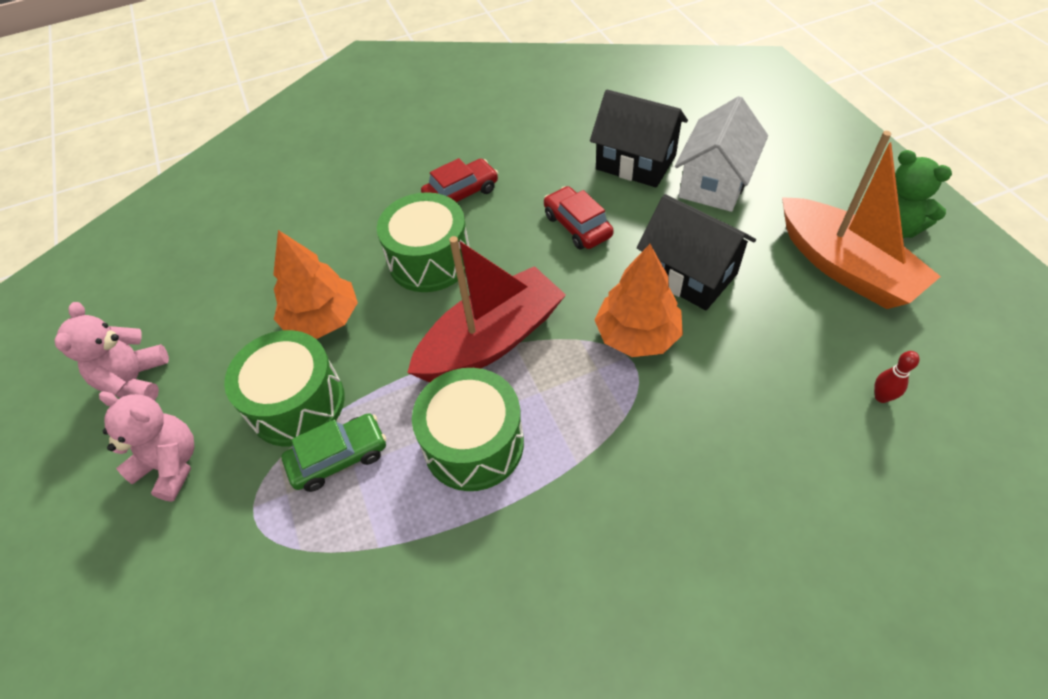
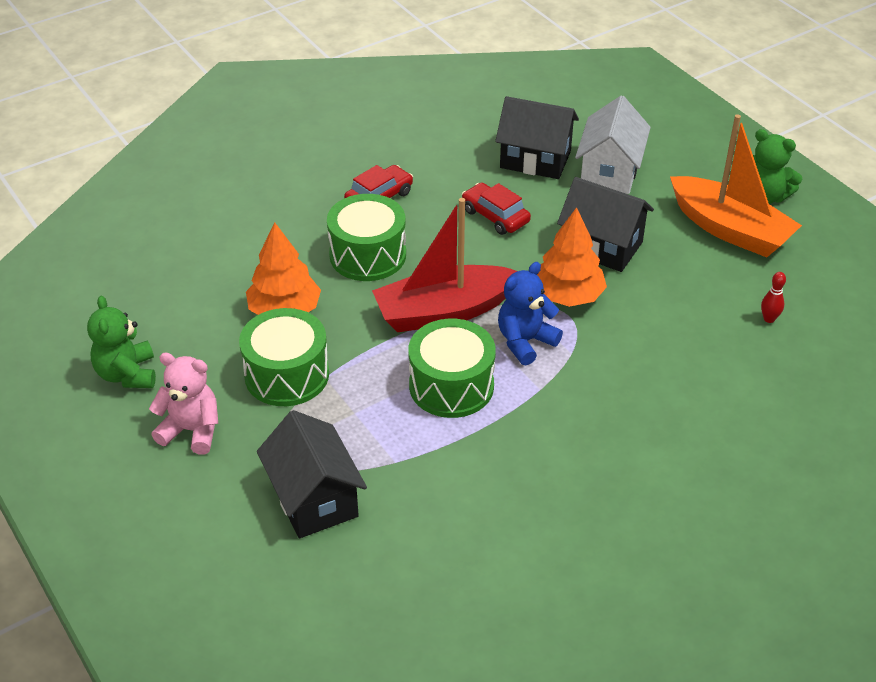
camera: 15 degrees left, 10 degrees down
pink teddy bear [54,302,169,401] -> green teddy bear [87,296,156,388]
green car [282,413,386,492] -> none
red boat [407,236,566,382] -> red boat turned 150 degrees counterclockwise [372,198,517,332]
none -> black house [257,410,367,538]
none -> blue teddy bear [498,262,563,365]

